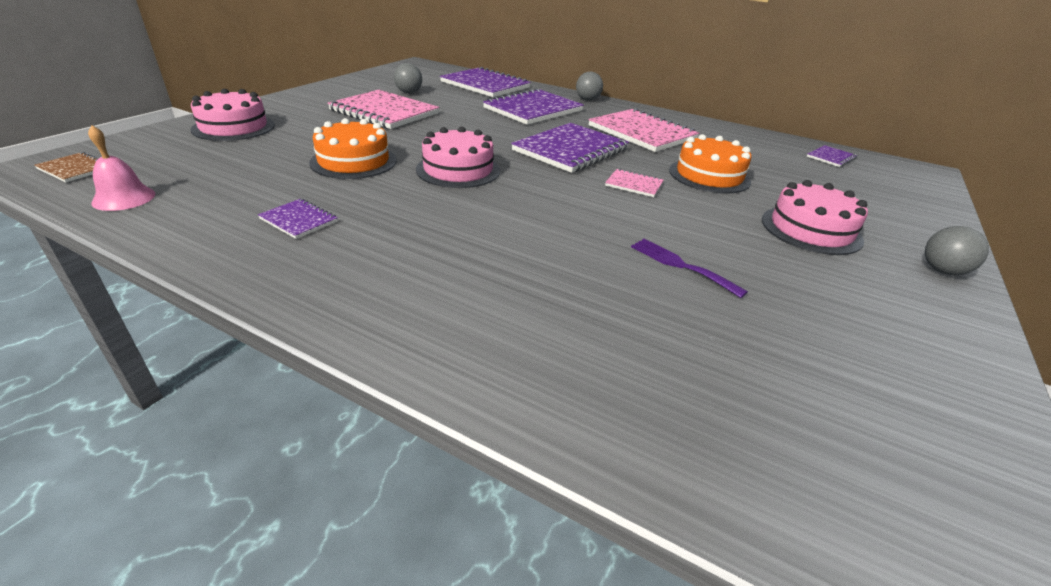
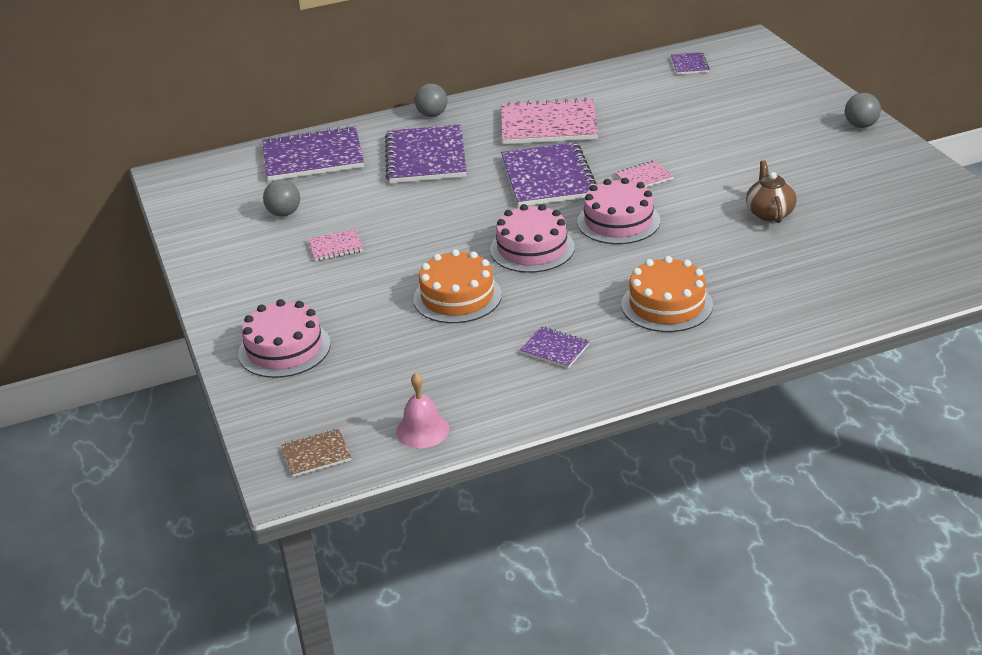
camera: 45 degrees left, 0 degrees up
purple notebook [258,199,338,239] -> purple notebook turned 45 degrees clockwise [520,327,590,368]
pink notebook [328,90,439,129] -> pink notebook [308,229,363,261], size x0.46
purple fork [631,239,748,298] -> brown teapot [746,160,797,223]
orange cake [669,134,751,194] -> orange cake moved to [622,256,713,332]
pink cake [762,180,868,255] -> pink cake moved to [577,178,660,244]

